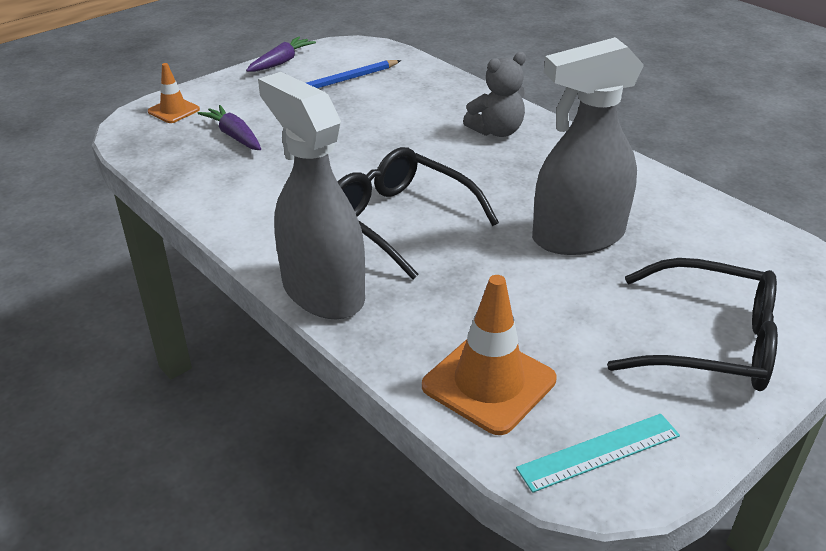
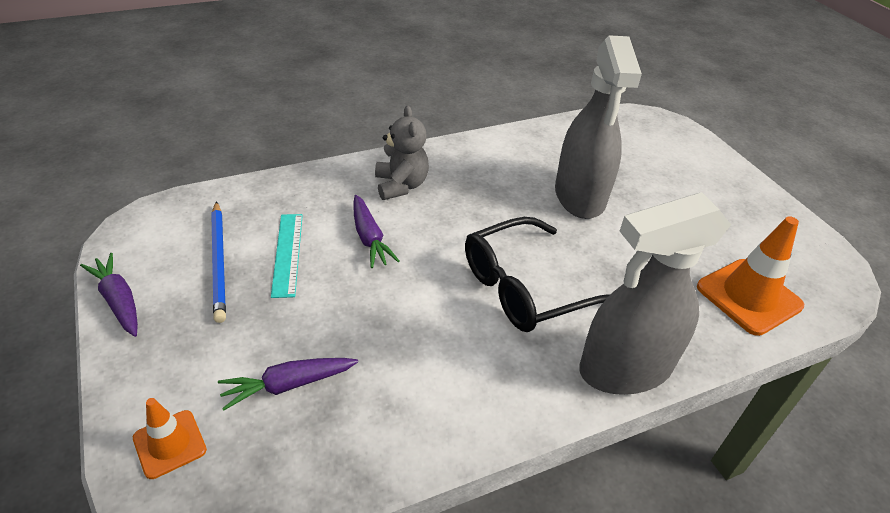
camera: 75 degrees left, 5 degrees up
turquoise ruler [516,414,680,493] -> turquoise ruler moved to [271,214,303,298]
black glasses [607,258,778,391] -> none
none -> purple carrot [353,195,399,268]

